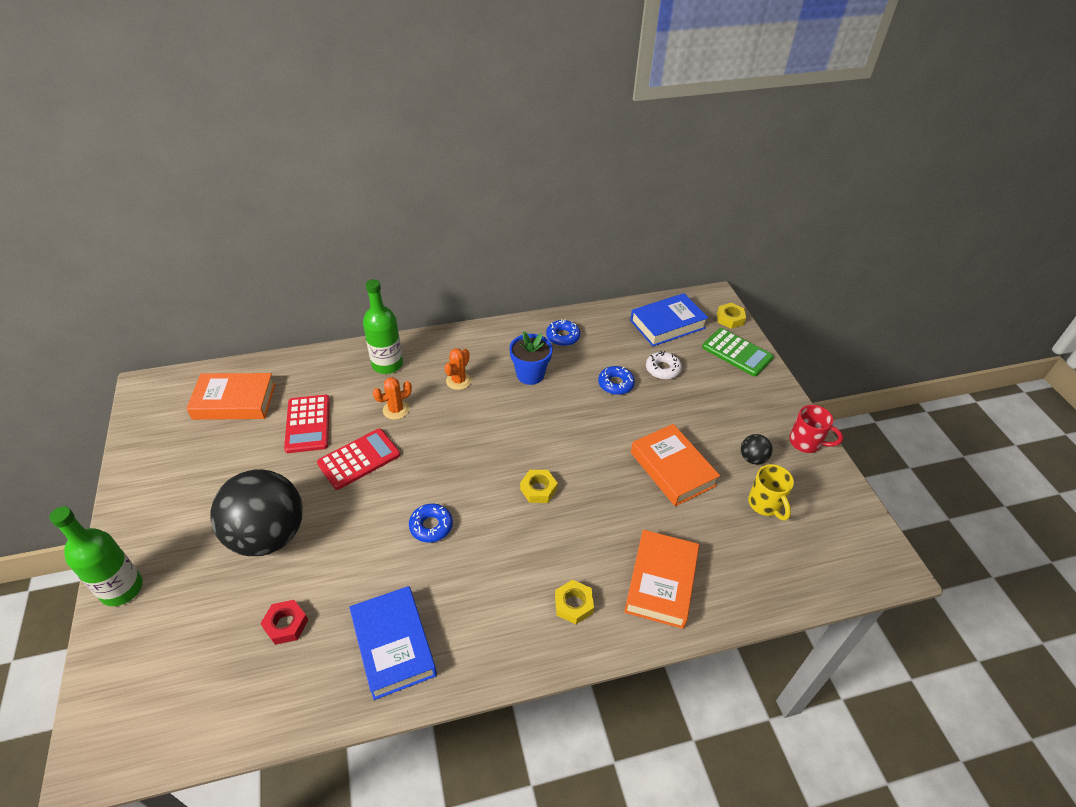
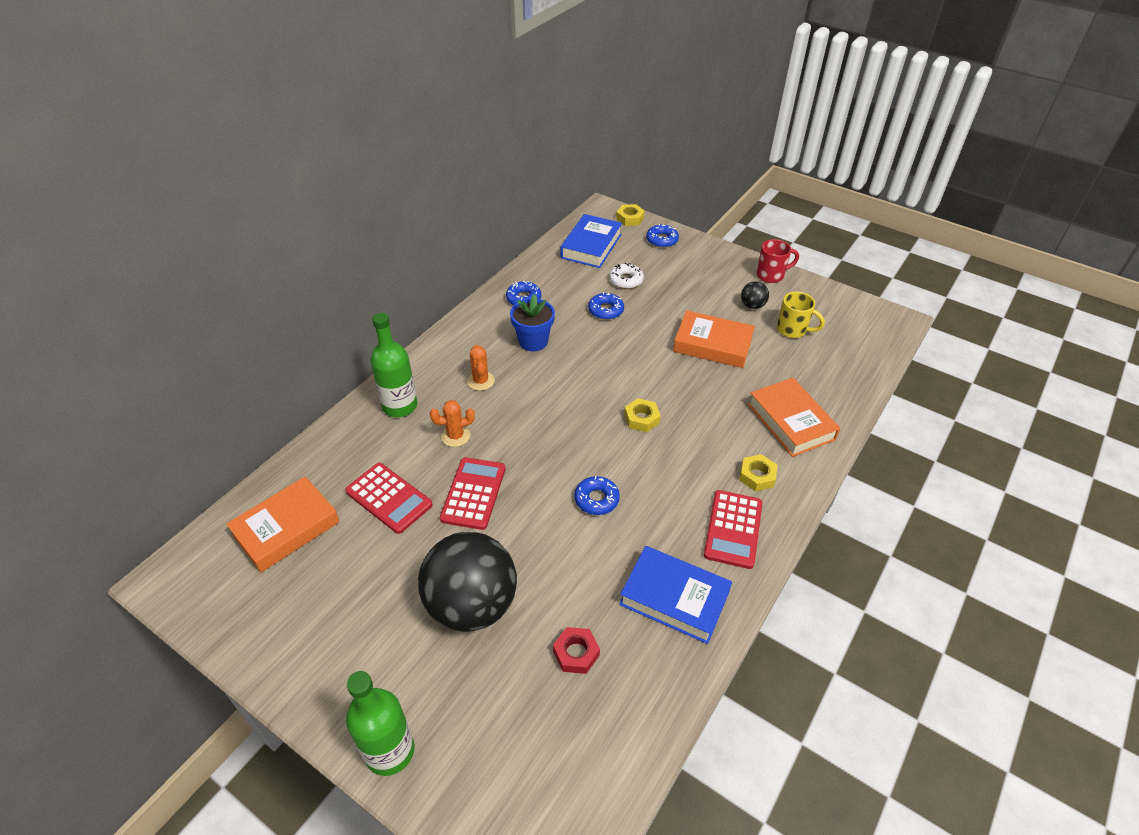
camera: 40 degrees left, 0 degrees up
orange cactus [373,377,412,420] -> orange cactus turned 60 degrees clockwise [430,400,475,447]
green calculator [702,328,774,376] -> blue donut [646,224,679,248]
none -> red calculator [704,490,762,569]

